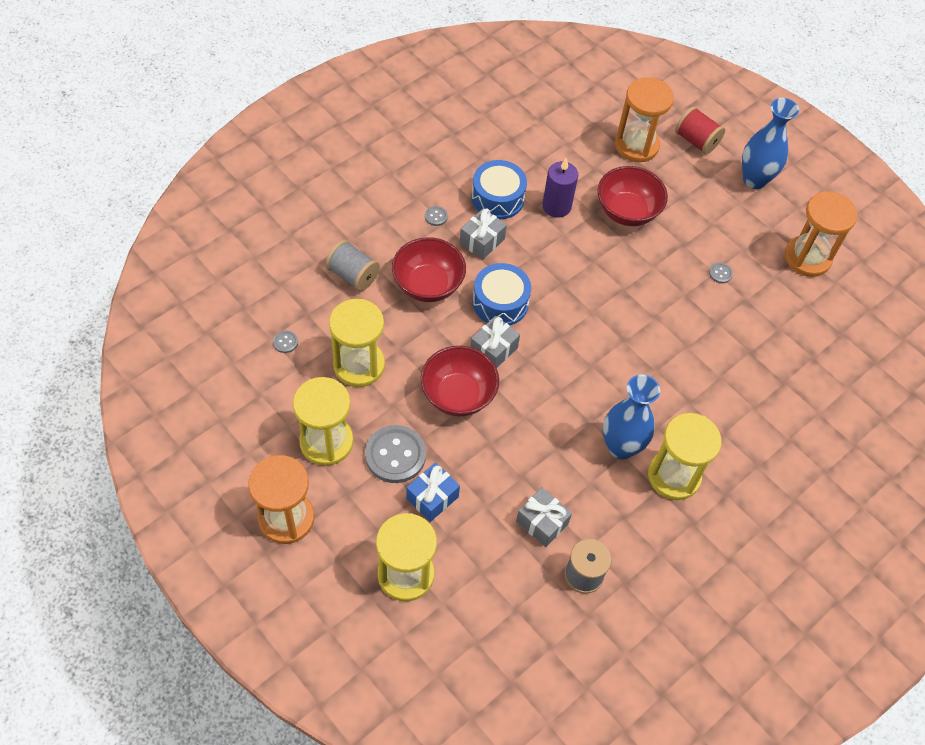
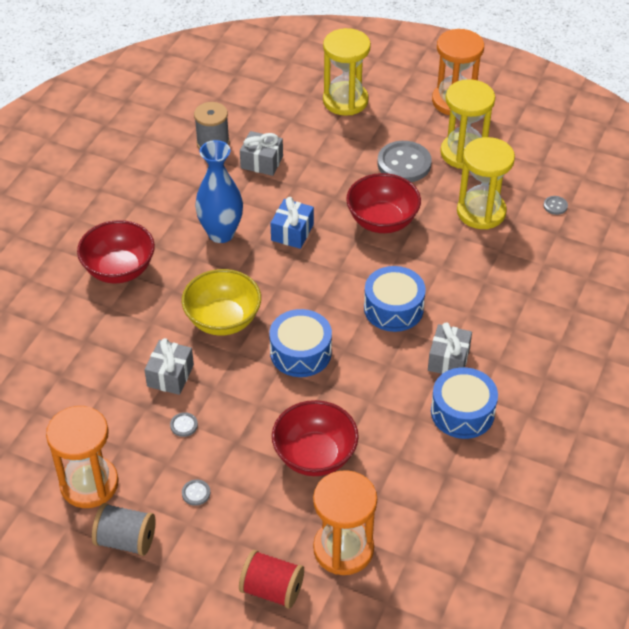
camera: 160 degrees right, 10 degrees down
grey spool [325,240,380,291] -> grey spool moved to [92,503,156,556]
red bowl [392,237,466,302] -> red bowl moved to [77,220,155,283]
blue gift [406,462,460,522] -> blue gift moved to [270,197,314,249]
grey button [425,206,448,226] -> grey button moved to [182,479,210,506]
grey gift [470,316,520,368] -> grey gift moved to [144,338,194,395]
purple candle [542,158,578,218] -> none
yellow hourglass [648,413,722,500] -> none
blue vase [742,98,799,189] -> none
none -> yellow bowl [182,269,261,336]
none -> blue drum [269,309,332,377]

